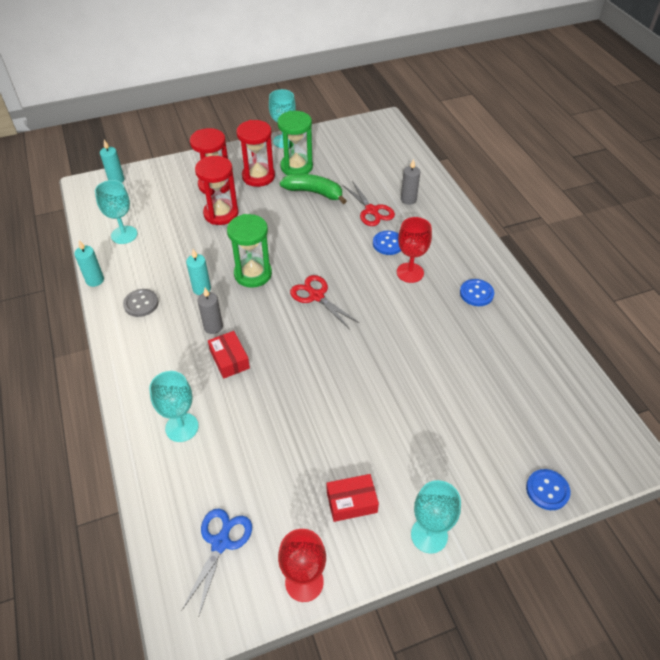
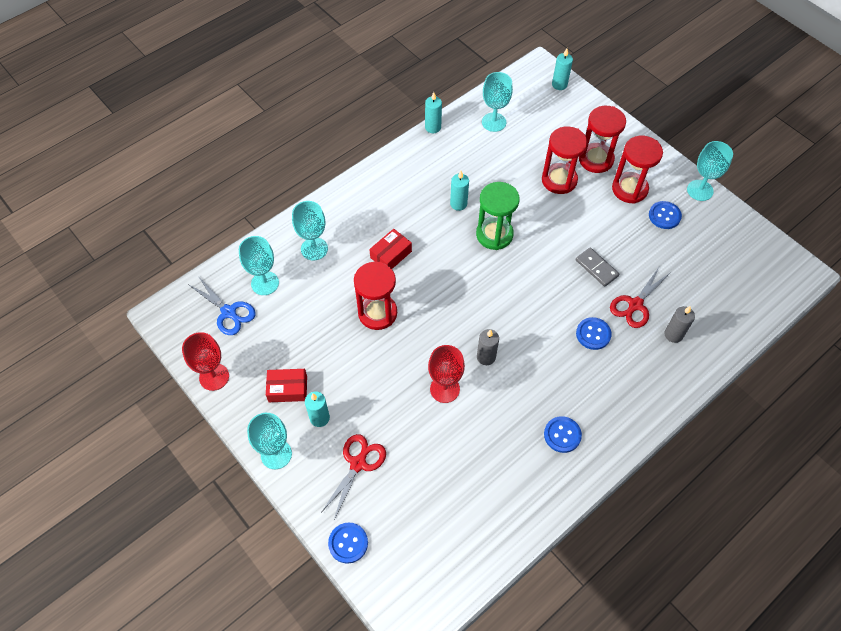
camera: 70 degrees right, 10 degrees up
grey button [123,289,159,317] -> none
blue scissors [181,509,252,615] -> blue scissors turned 45 degrees clockwise [189,276,256,335]
grey candle [198,288,223,334] -> grey candle moved to [477,329,499,365]
green hourglass [277,111,313,175] -> blue button [649,201,682,229]
green banana [280,174,347,204] -> none
red scissors [290,275,359,330] -> red scissors moved to [322,434,386,519]
red box [327,474,379,522] -> red box turned 60 degrees counterclockwise [266,369,307,402]
red goblet [397,217,432,283] -> red goblet moved to [428,345,465,403]
none -> turquoise goblet [239,236,279,295]
none -> turquoise candle [305,392,330,427]
none -> red hourglass [354,262,397,330]
none -> grey domino [576,247,620,287]

